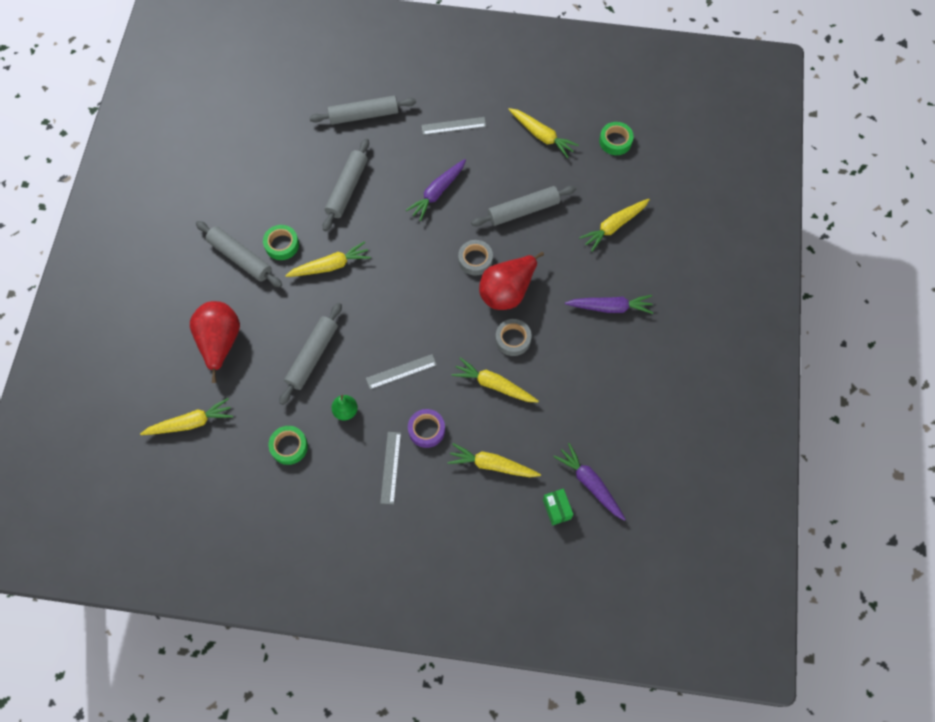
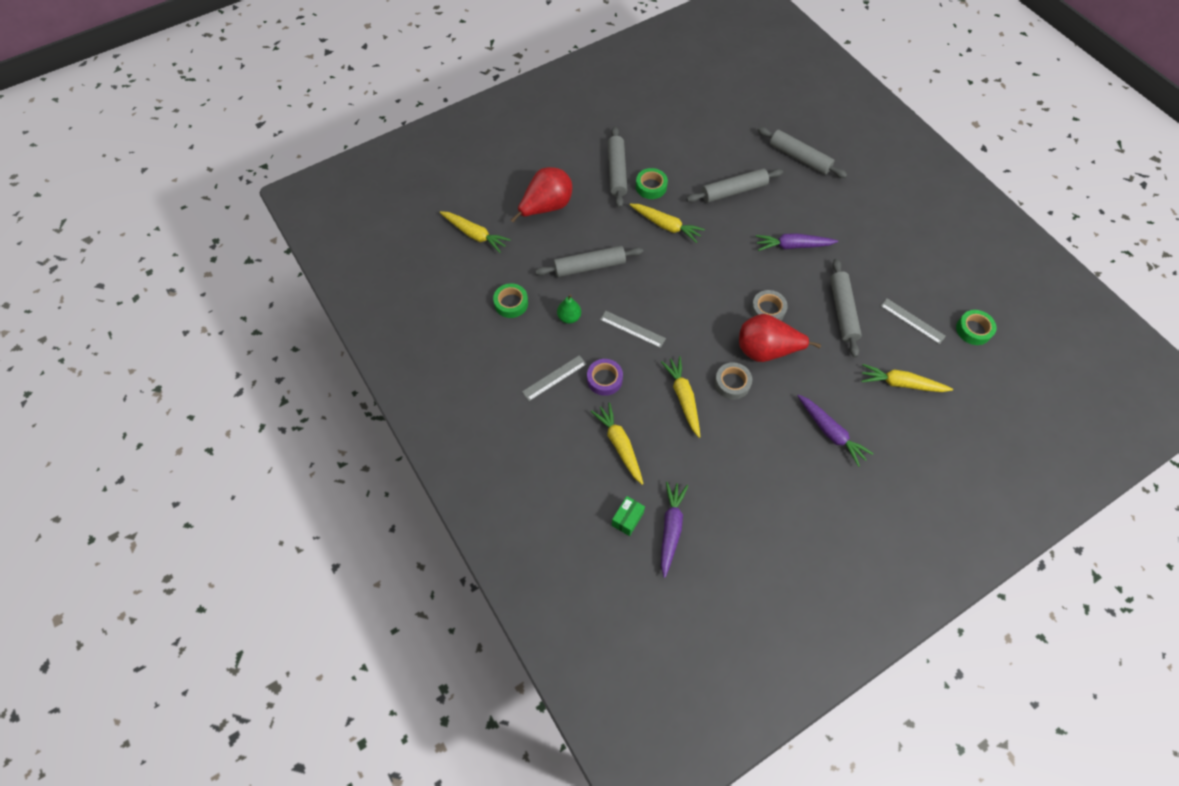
camera: 50 degrees right, 5 degrees down
grey ruler [421,117,486,135] -> grey ruler moved to [881,298,946,344]
grey rolling pin [471,186,576,227] -> grey rolling pin turned 60 degrees clockwise [830,259,862,357]
yellow carrot [508,108,579,158] -> none

